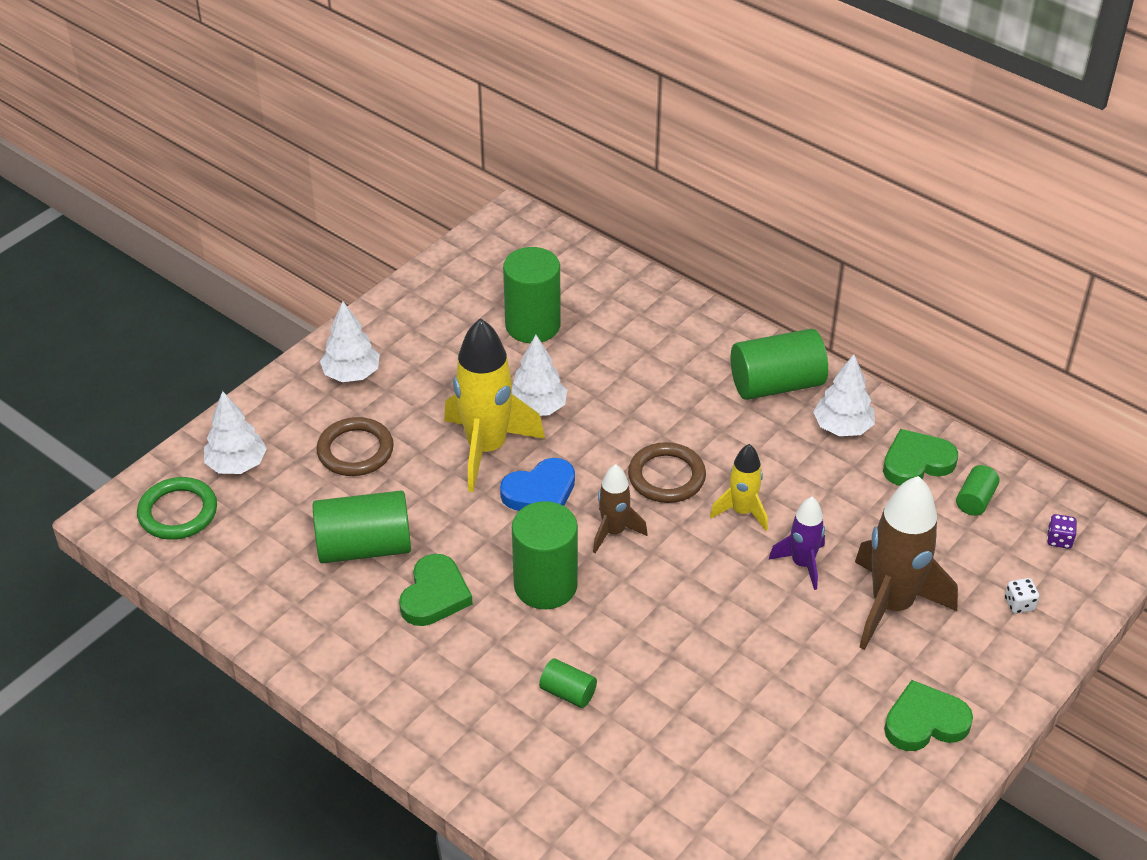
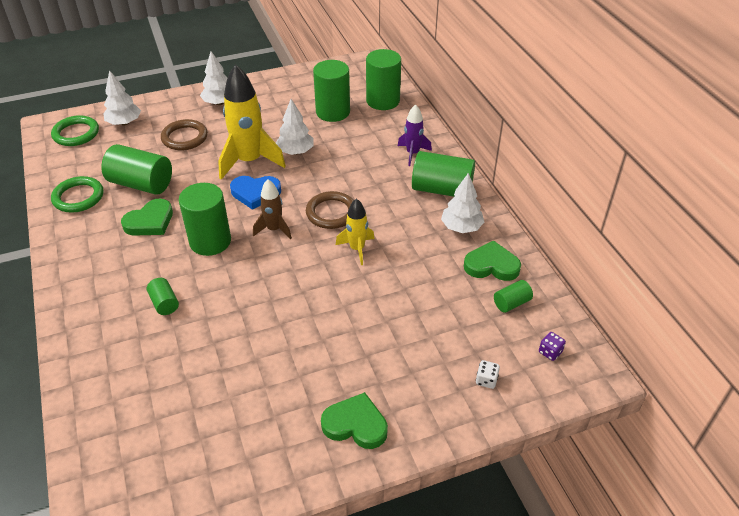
camera: 30 degrees right, 0 degrees up
purple rocket [769,497,825,590] -> purple rocket moved to [398,104,432,166]
brown rocket [855,476,958,650] -> none
none -> green ring [51,176,103,213]
none -> green cylinder [366,49,401,110]

